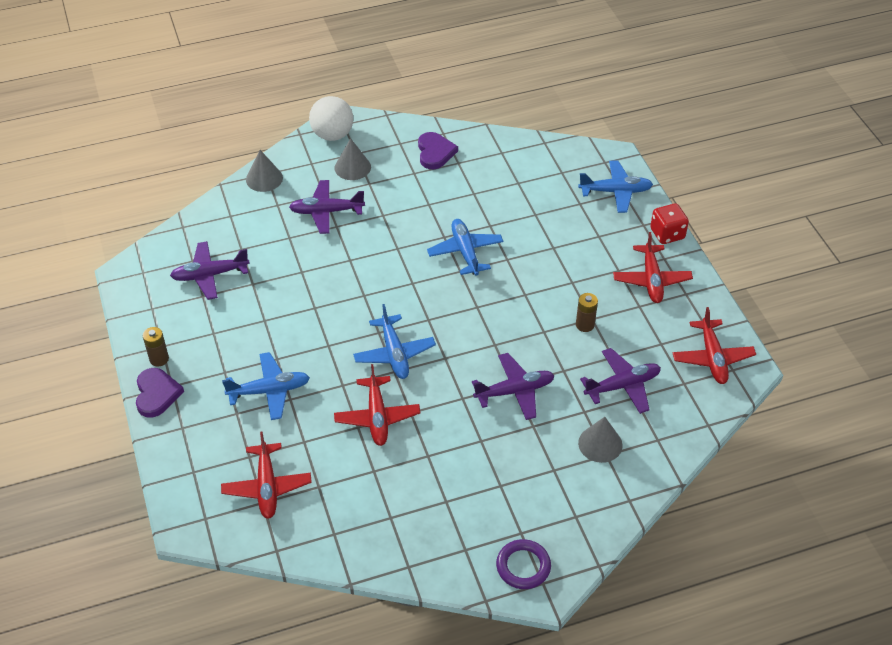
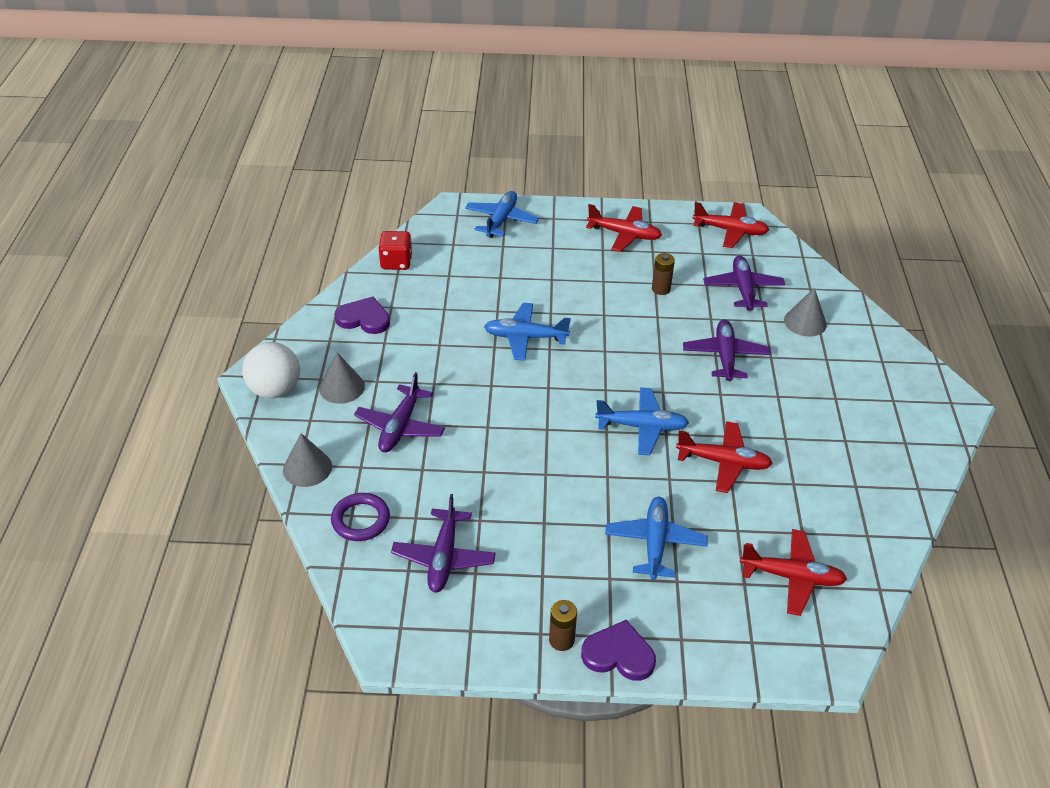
camera: 70 degrees left, 5 degrees down
purple ring [496,539,551,589] -> purple ring moved to [331,493,390,541]
red dice [650,203,689,244] -> red dice moved to [378,231,412,270]

